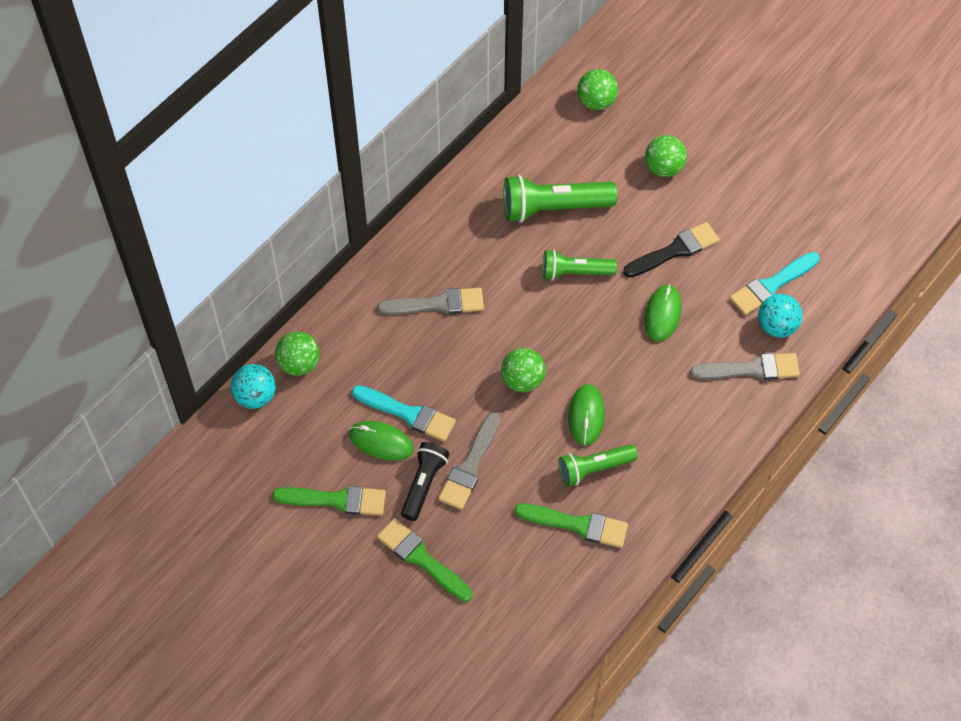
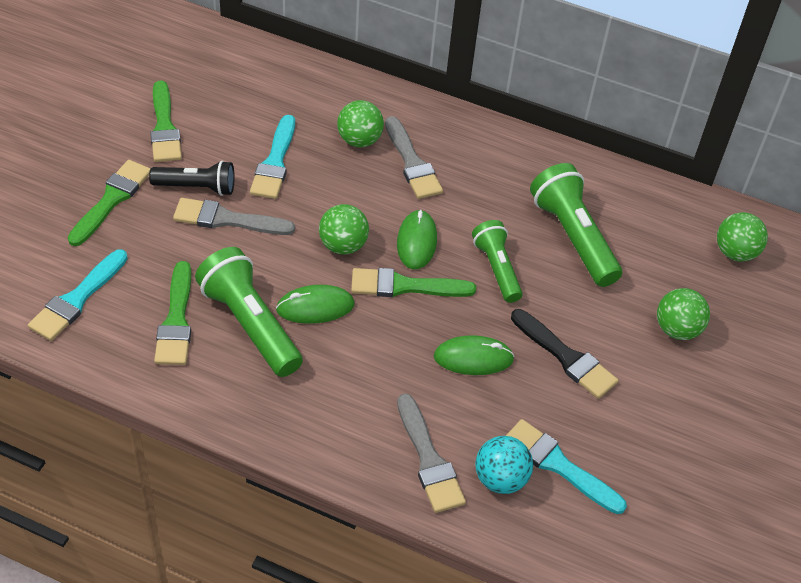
camera: 70 degrees right, 10 degrees down
turquoise ball [231,364,276,409] -> none
green ball [275,331,320,376] -> green ball moved to [337,100,384,147]
green mouse [349,421,414,461] -> green mouse moved to [397,210,437,269]
green flashlight [558,444,638,486] -> green flashlight [195,247,303,377], size x1.56
none -> turquoise brush [28,249,128,341]
none -> green brush [351,268,476,297]

